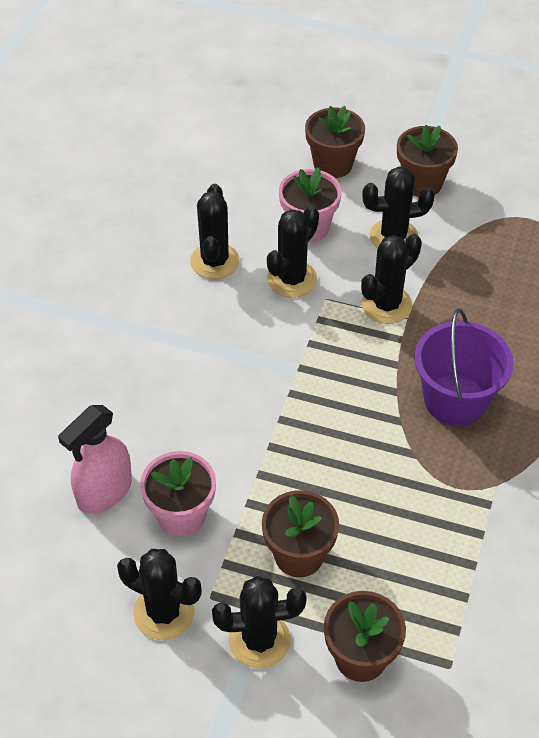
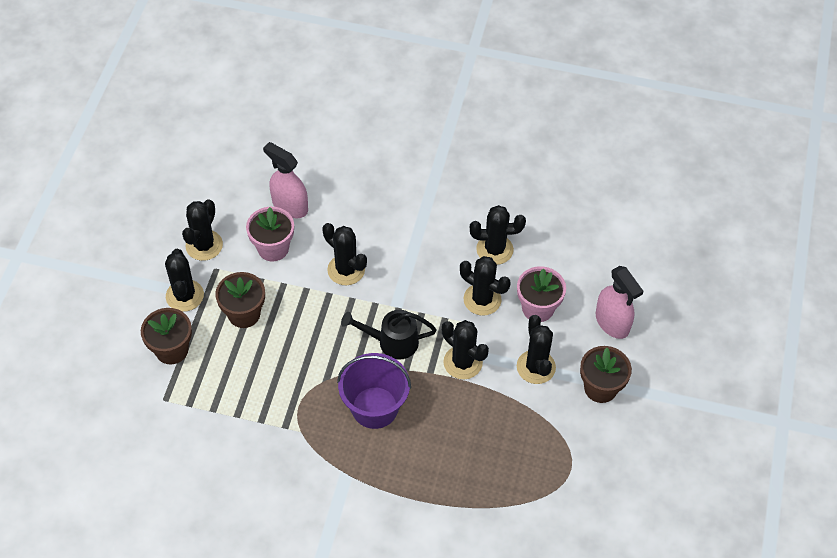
camera: 85 degrees right, 5 degrees up
brown flower pot [305,106,365,178] -> pink spray bottle [596,266,643,339]
none -> black cactus [322,223,367,285]
none -> black watering can [341,310,437,360]

